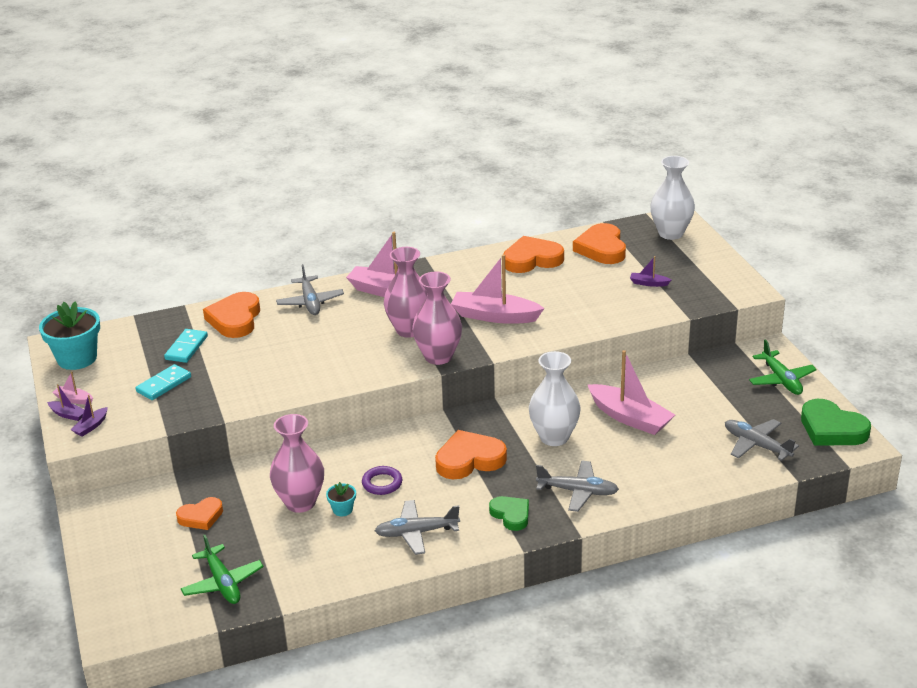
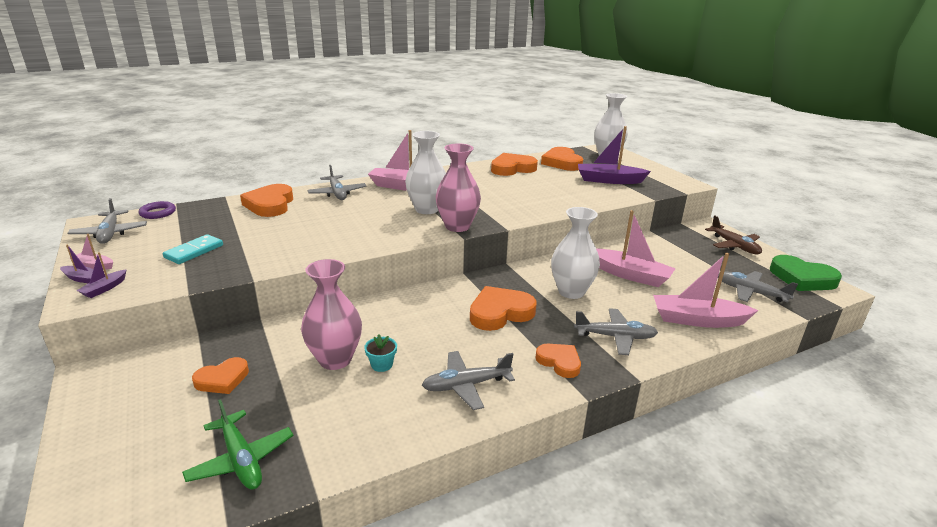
camera: 10 degrees left, 5 degrees down
turquoise flower pot [39,301,100,370] -> grey plane [67,198,147,244]
turquoise domino [164,329,208,363] -> none
purple ring [362,466,402,495] -> purple ring moved to [139,201,176,219]
pink vase [384,247,428,338] -> white vase [405,131,446,214]
pink boat [451,254,545,324] -> pink boat moved to [653,252,759,328]
green heart [489,496,529,531] -> orange heart [536,344,581,378]
purple boat [630,256,671,287] -> purple boat [578,126,651,184], size x2.20
green plane [749,339,817,395] -> brown plane [705,216,762,254]

